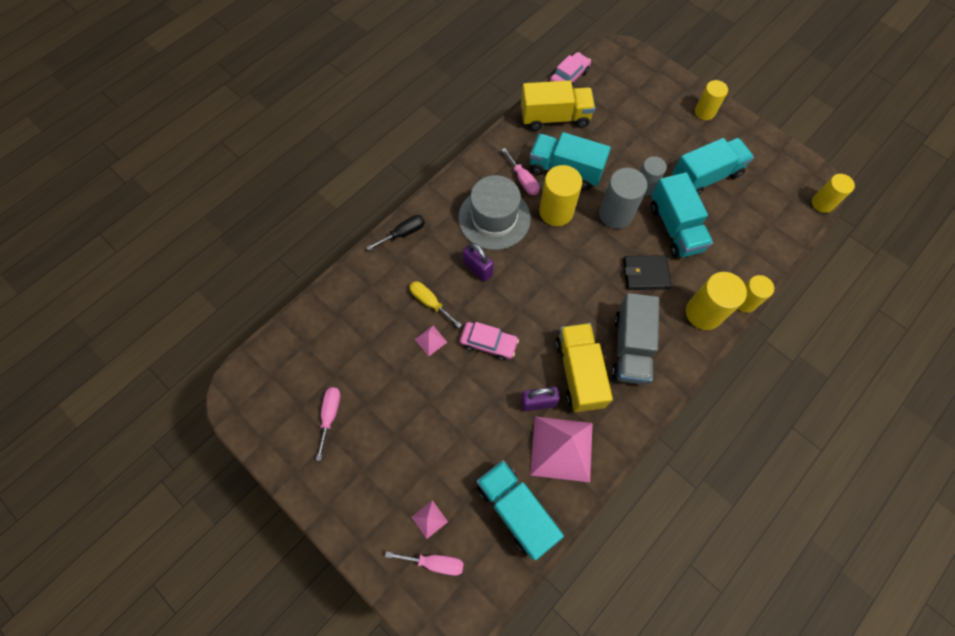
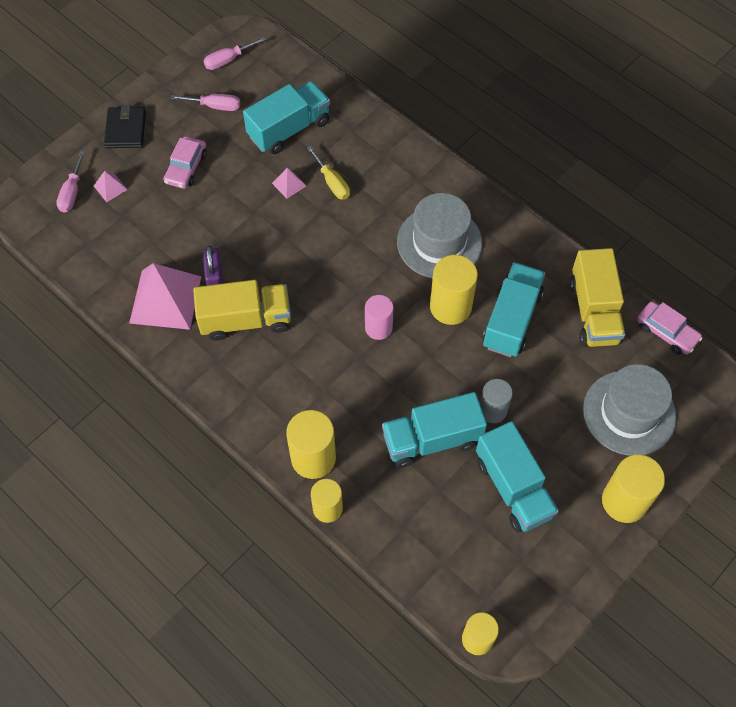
camera: 90 degrees right, 5 degrees down
black screwdriver [366,215,425,251] -> none
yellow screwdriver [409,281,462,328] -> yellow screwdriver turned 105 degrees clockwise [307,146,350,200]
pink car [460,322,519,360] -> pink car moved to [163,136,207,189]
purple padlock [463,243,494,282] -> none
turquoise truck [477,460,564,560] -> turquoise truck moved to [243,81,330,154]
pink screwdriver [502,148,539,195] -> pink screwdriver moved to [204,37,266,70]
grey cylinder [599,168,648,229] -> none
grey truck [611,293,659,385] -> none
black wallet [623,255,671,290] -> black wallet moved to [104,105,146,148]
yellow cylinder [695,80,728,120] -> yellow cylinder [602,455,665,523], size x1.53
none -> pink cylinder [365,295,394,340]
none -> grey hat [583,364,676,456]

